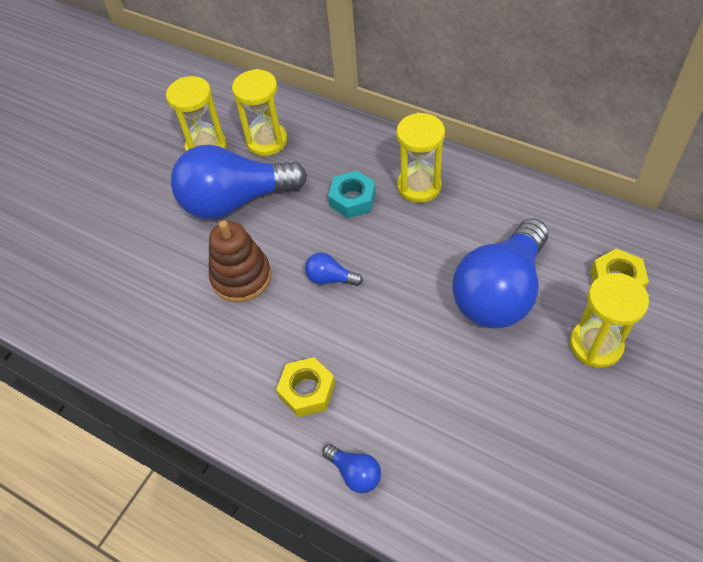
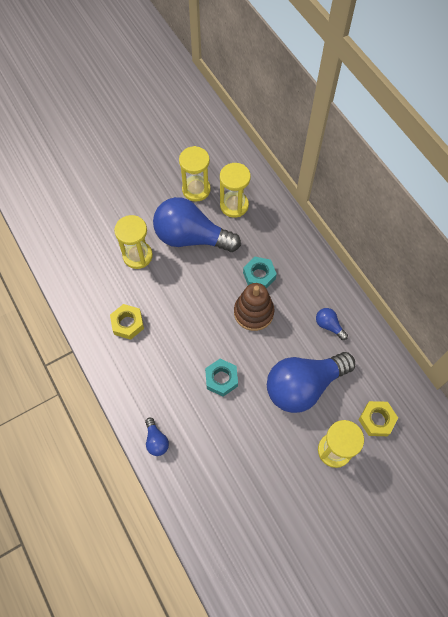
camera: 25 degrees right, 10 degrees up
brown stacking toy [209,220,271,302] -> brown stacking toy moved to [234,283,274,331]
yellow nut [276,357,335,417] -> yellow nut moved to [110,304,144,340]
blue light bulb [305,252,363,286] -> blue light bulb moved to [316,308,348,340]
yellow hourglass [397,113,445,203] -> yellow hourglass moved to [114,215,153,269]
none -> turquoise nut [205,359,238,396]

